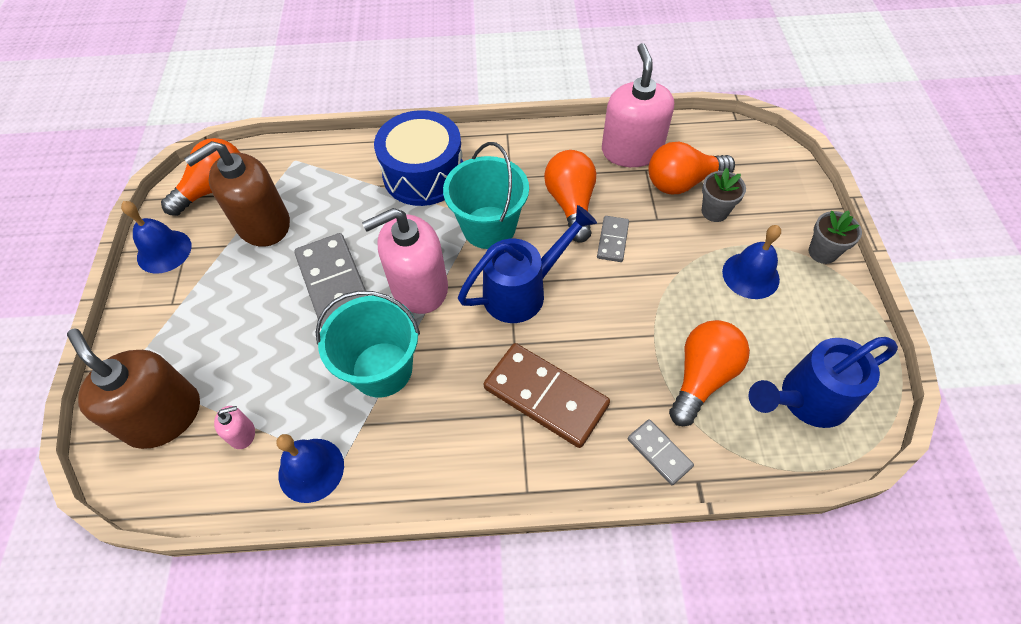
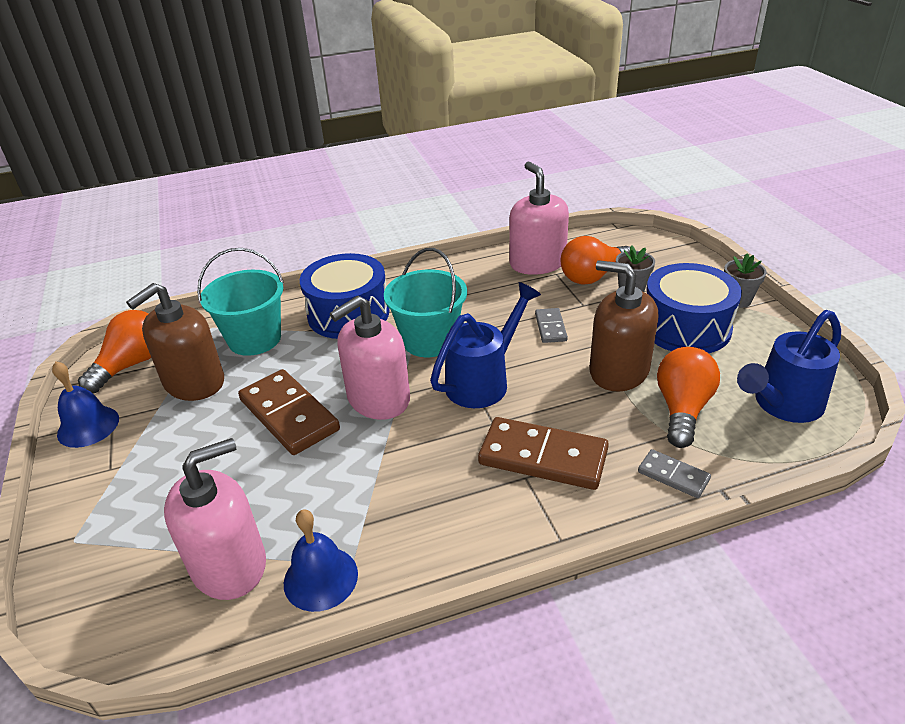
camera: 15 degrees left, 20 degrees down
brown soap dispenser [67,329,200,449] -> brown soap dispenser moved to [589,260,658,392]
pink soap dispenser [214,406,255,449] -> pink soap dispenser [164,438,266,600], size x2.33
grey domino [294,233,368,328] -> brown domino [238,369,340,455]
turquoise bucket [316,291,420,397] -> turquoise bucket moved to [197,248,284,356]
orange light bulb [544,150,596,243] -> none
blue bell [722,225,781,299] -> blue drum [647,263,742,353]

